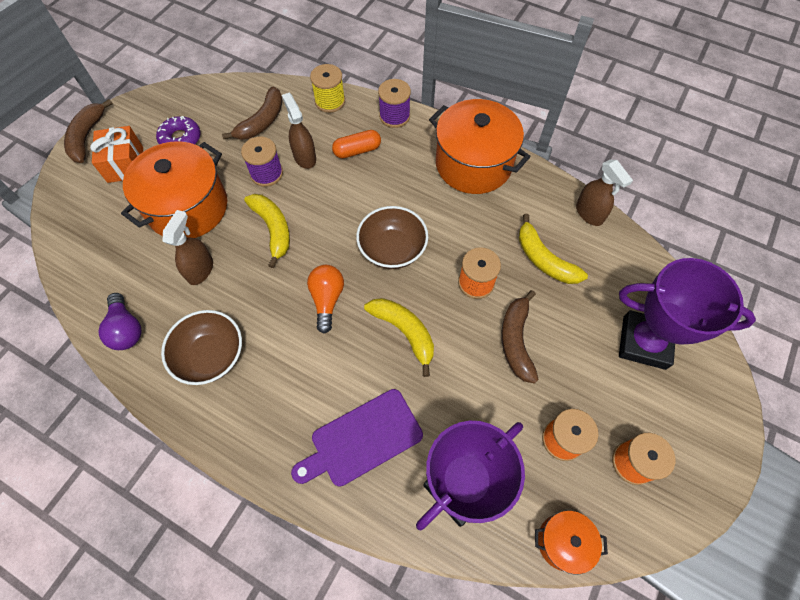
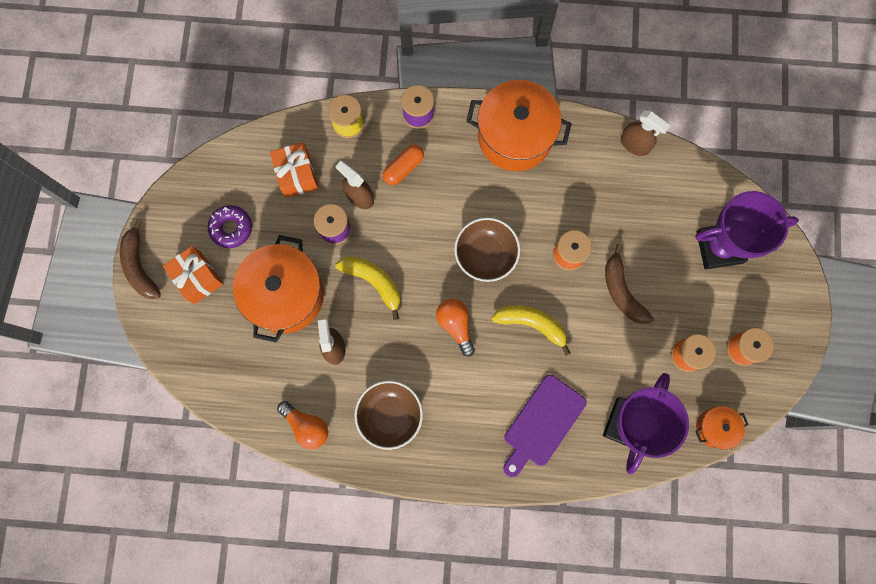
camera: 25 degrees left, 15 degrees up
purple light bulb [98,293,142,350] -> orange light bulb [277,401,328,449]
brown banana [222,87,283,140] -> orange gift [270,142,318,198]
yellow banana [519,214,588,284] -> none

